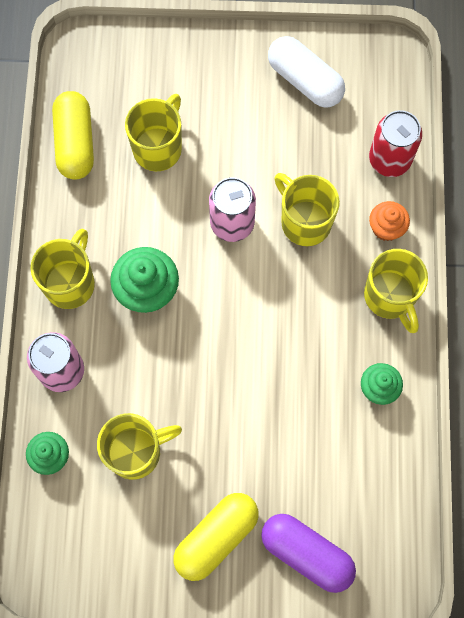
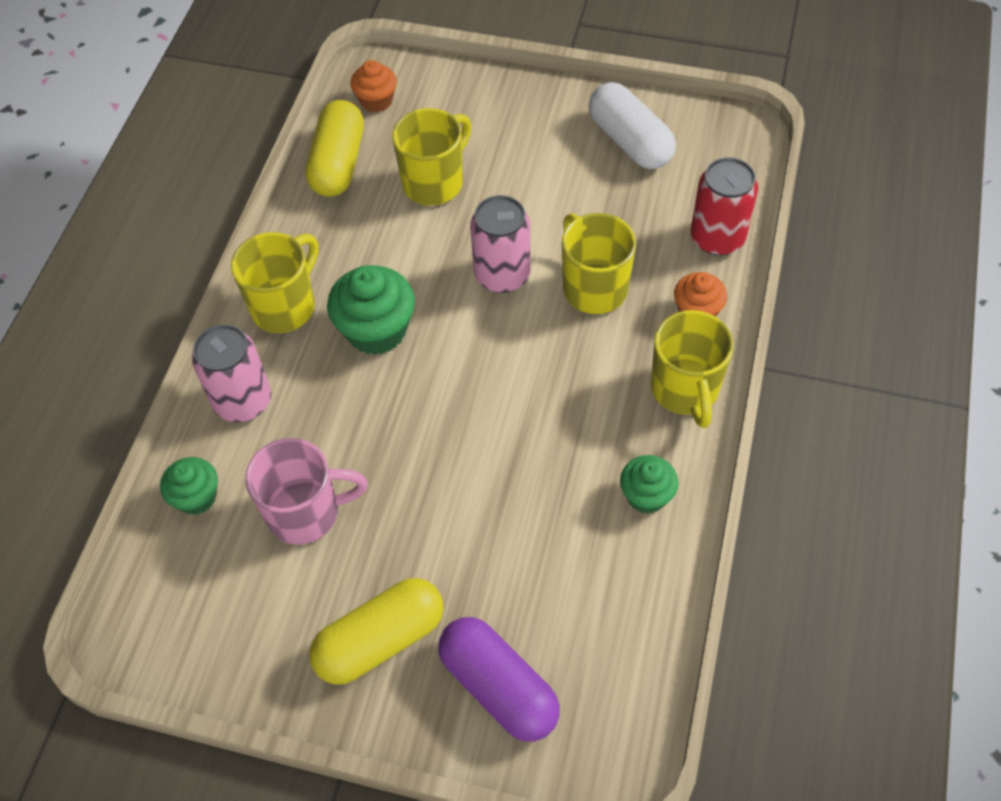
camera: 15 degrees right, 15 degrees down
yellow mug [97,413,182,480] -> pink mug [245,438,368,545]
none -> orange cupcake [350,60,397,113]

